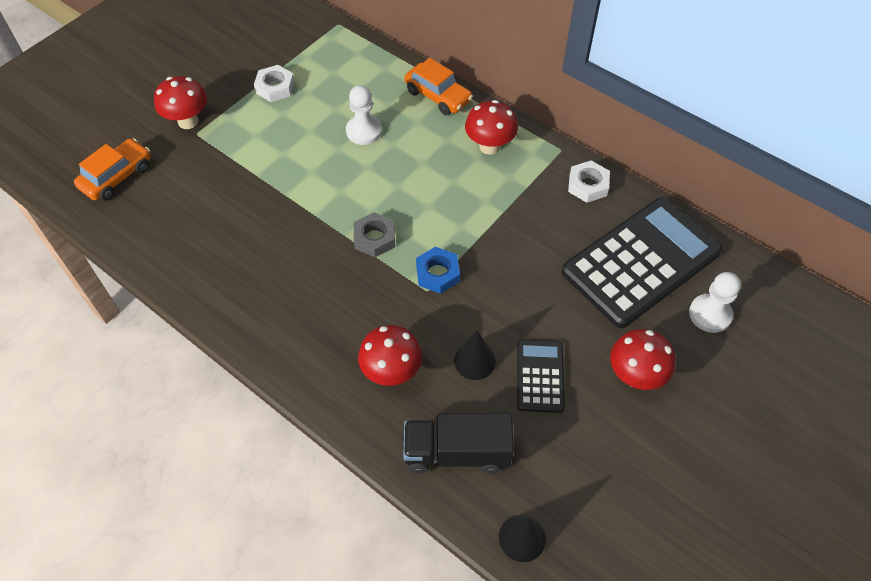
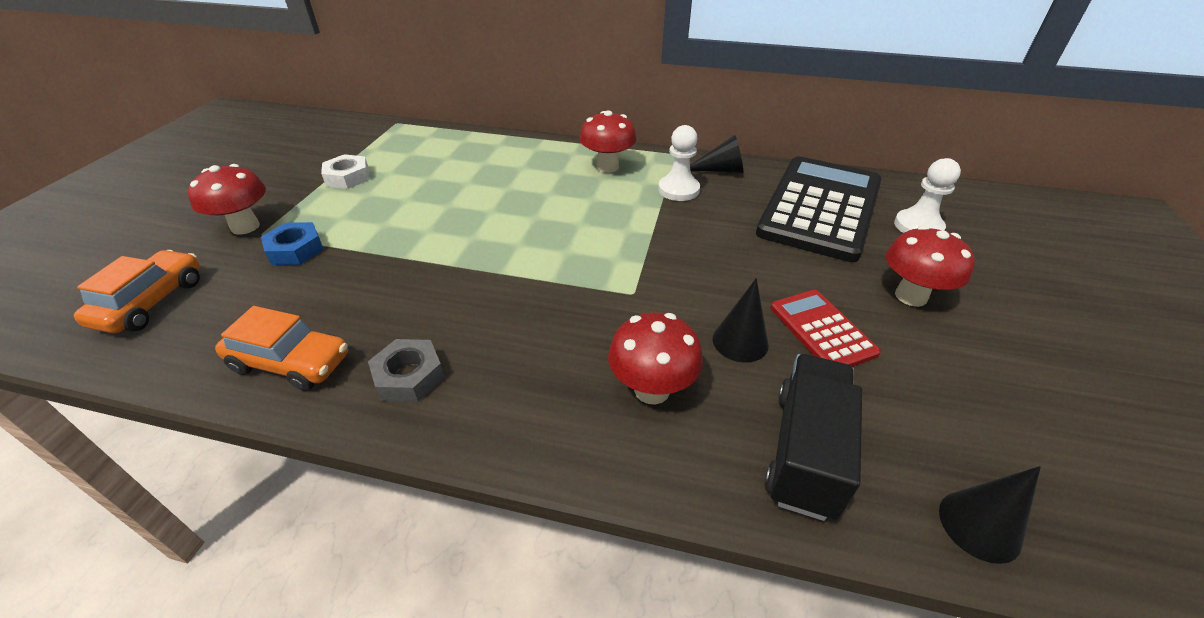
camera: 25 degrees left, 15 degrees down
white pawn [346,85,382,145] -> white pawn moved to [658,125,700,201]
grey nut [354,212,395,257] -> grey nut moved to [368,339,445,402]
orange car [404,58,473,115] -> orange car moved to [215,306,348,391]
black truck [404,413,514,474] -> black truck turned 135 degrees clockwise [764,354,862,521]
blue nut [416,247,460,294] -> blue nut moved to [261,222,324,265]
black calculator [517,339,565,413] -> red calculator [770,290,881,367]
white nut [568,161,610,203] -> black cone [690,135,744,173]

